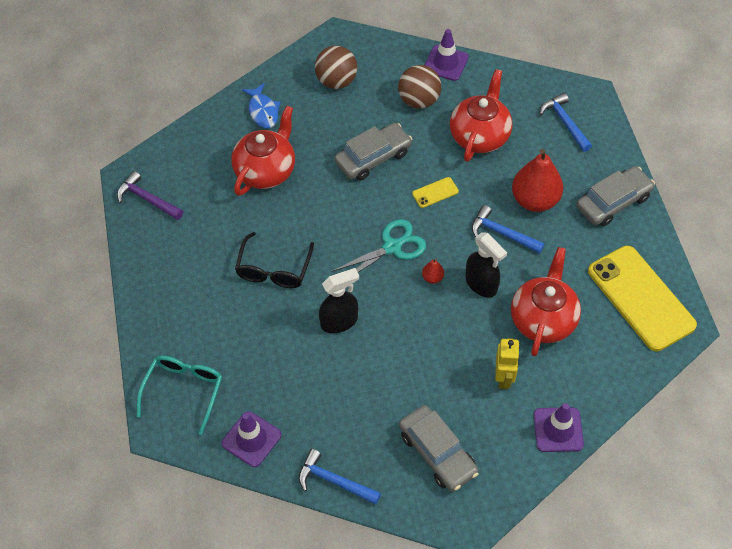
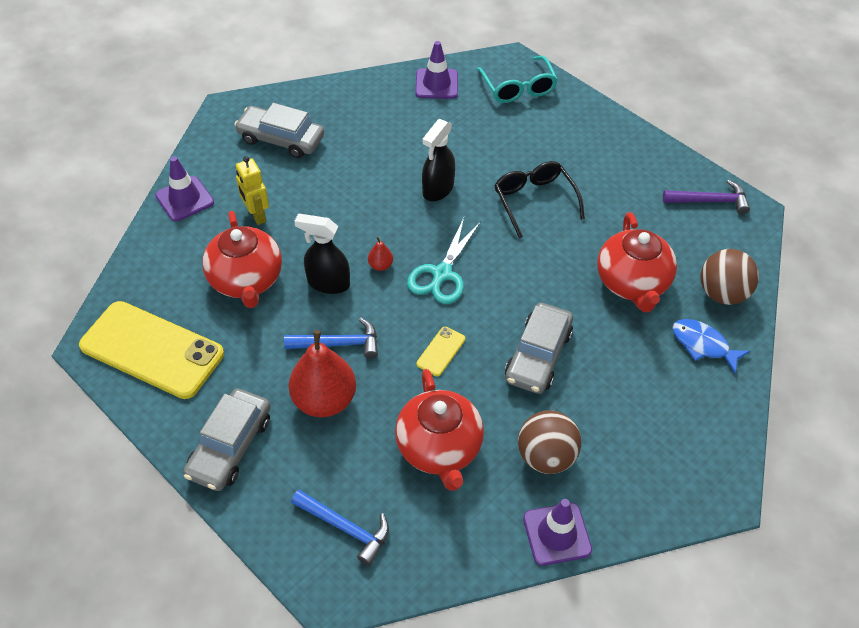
camera: 145 degrees right, 5 degrees down
blue hammer [299,449,381,504] -> none
brown ball [315,46,357,89] -> brown ball moved to [700,249,759,305]

